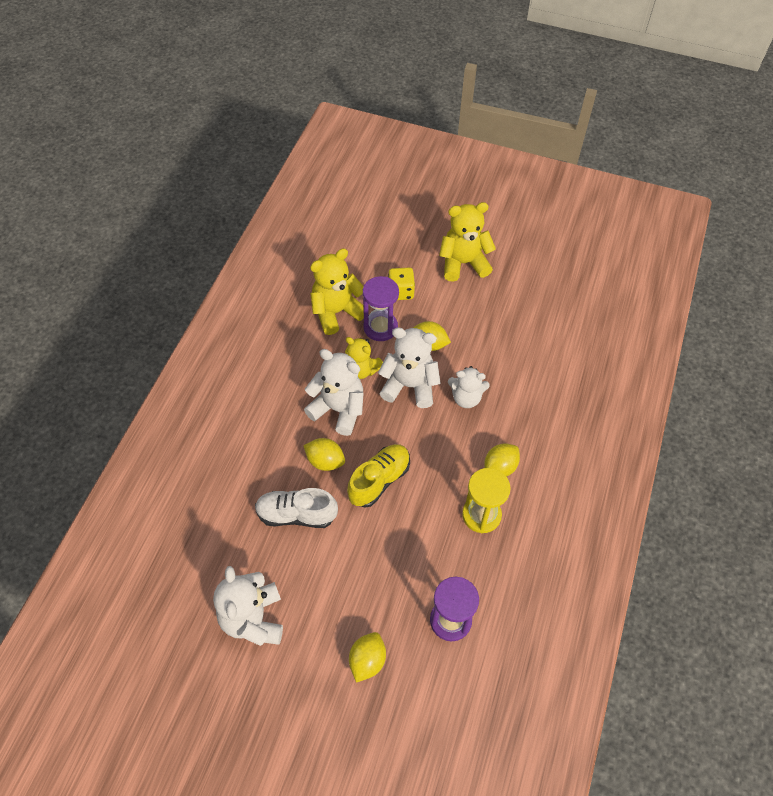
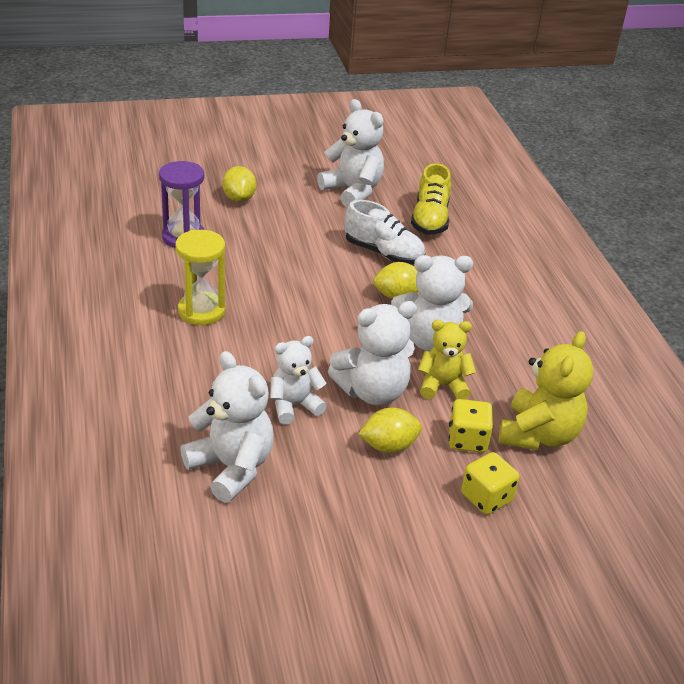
camera: 145 degrees right, 20 degrees down
white shoe [255,488,338,528] -> white shoe turned 60 degrees clockwise [345,200,425,265]
yellow shoe [347,444,410,508] -> yellow shoe moved to [411,163,451,235]
purple hourglass [363,276,399,341] -> yellow dice [449,399,493,453]
yellow teddy bear [439,202,496,282] -> none
yellow lemon [484,444,520,477] -> none
none -> white teddy bear [181,351,274,503]

